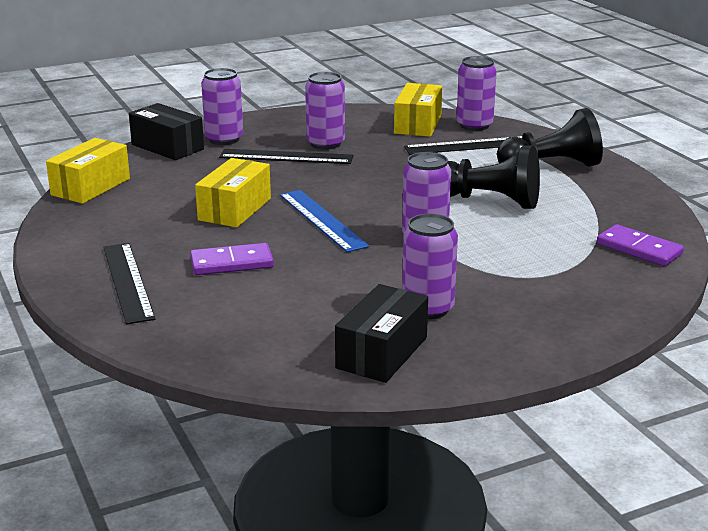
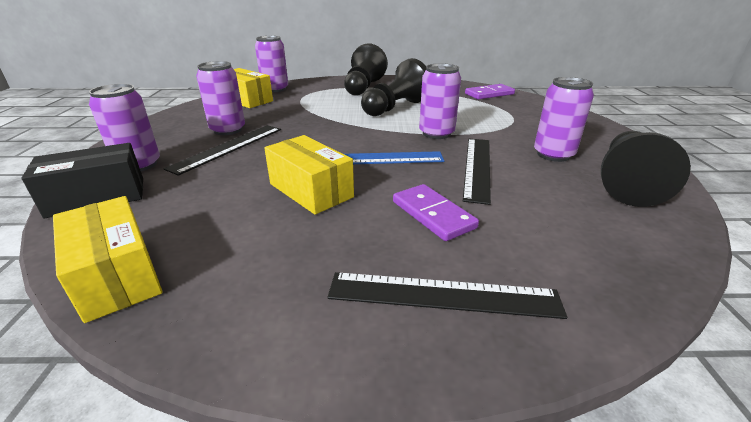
camera: 65 degrees left, 5 degrees up
purple domino [190,243,274,275] -> purple domino turned 45 degrees counterclockwise [393,184,479,241]
black box [335,284,428,383] -> black pawn [601,131,691,207]
black ruler [404,136,522,155] -> black ruler moved to [463,139,491,205]

